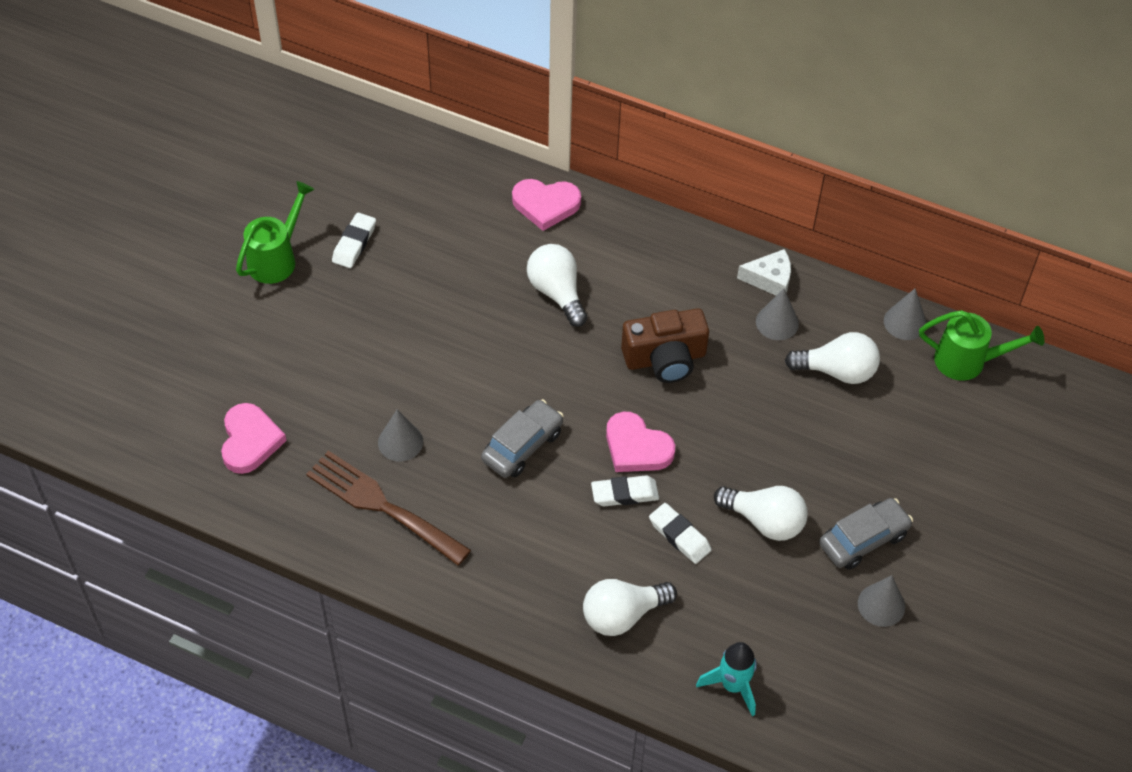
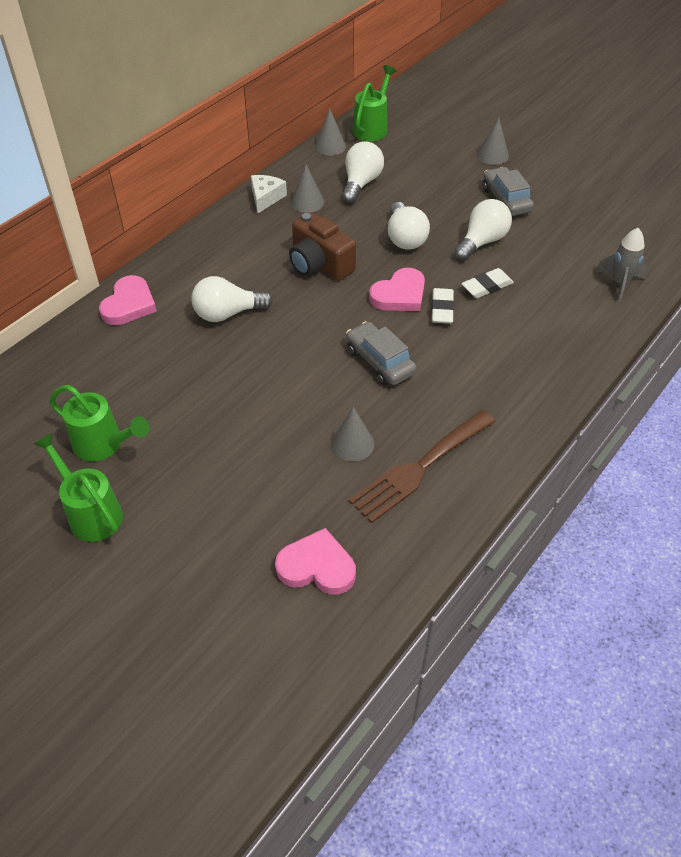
camera: 75 degrees left, 5 degrees down
white eraser [332,213,376,268] -> green watering can [49,385,149,462]
white light bulb [583,579,677,636] -> white light bulb moved to [388,202,430,250]
brown camera [621,308,709,383] -> brown camera turned 135 degrees clockwise [289,212,356,281]
turquoise rocket [696,642,757,716] -> grey rocket [595,228,647,302]
grey cone [858,575,905,627] -> grey cone moved to [477,118,509,165]

